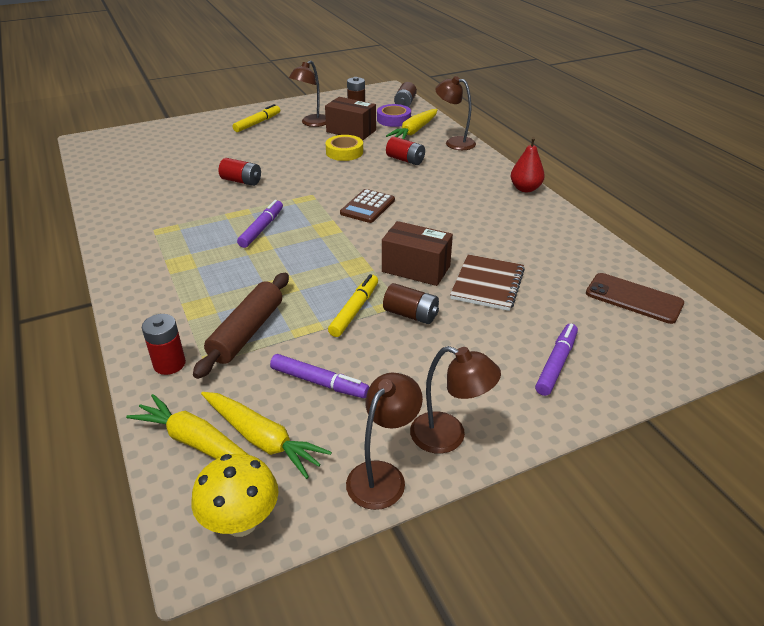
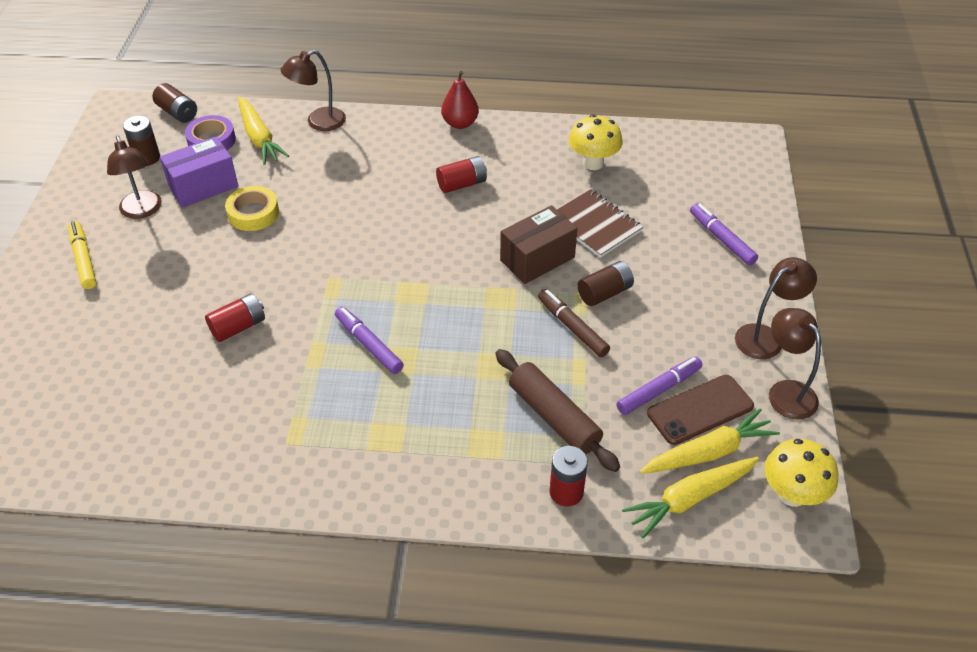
camera: 60 degrees left, 10 degrees up
brown box [325,97,376,140] -> purple box [160,136,238,208]
yellow marker [328,274,378,337] -> brown marker [538,289,610,357]
brown calculator [340,189,395,223] -> none
red battery [386,137,425,165] -> red battery moved to [436,156,487,193]
brown phone [586,273,684,324] -> brown phone moved to [647,375,754,445]
none -> yellow mushroom [569,115,622,170]

